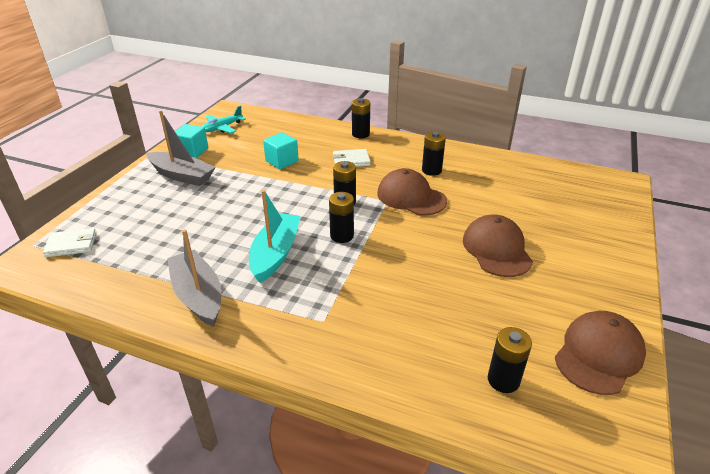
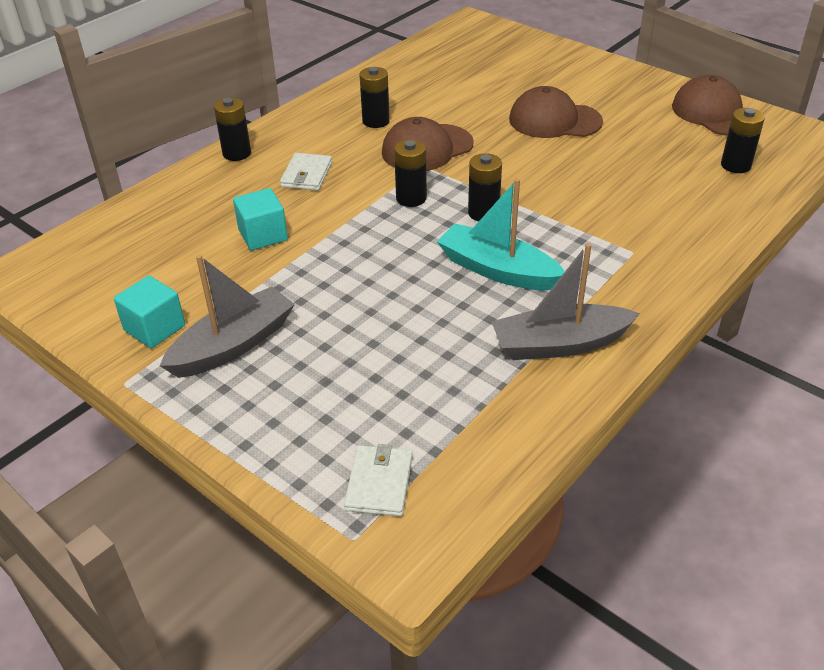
camera: 70 degrees left, 5 degrees up
turquoise plane [201,106,246,133] -> none

